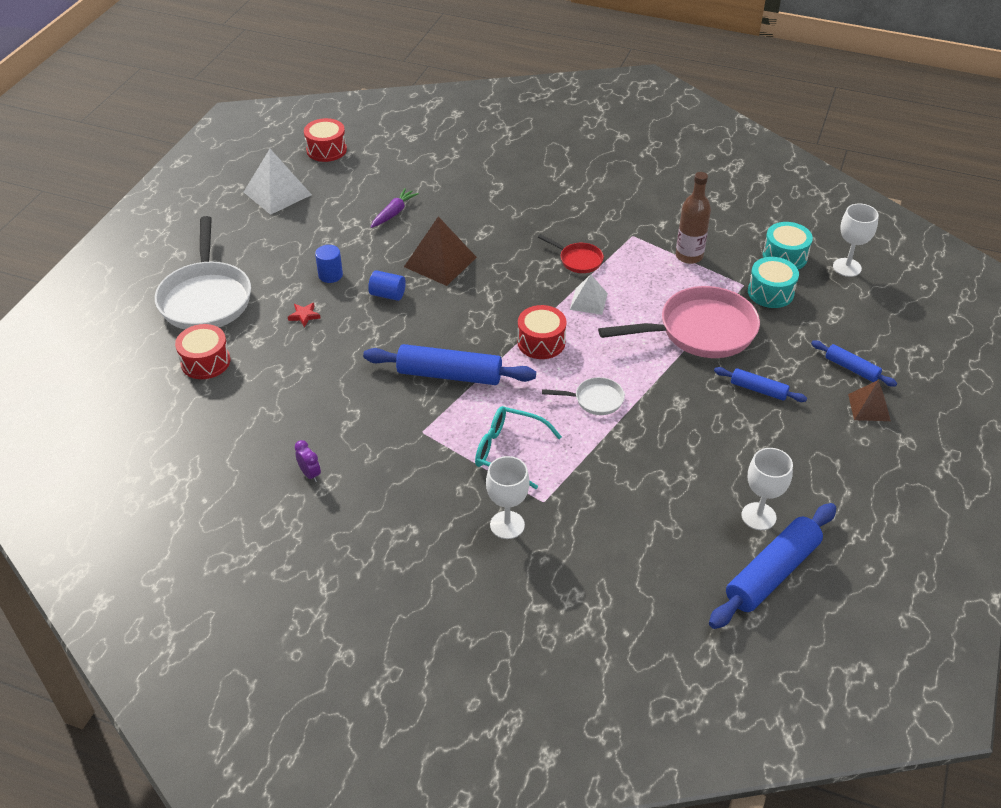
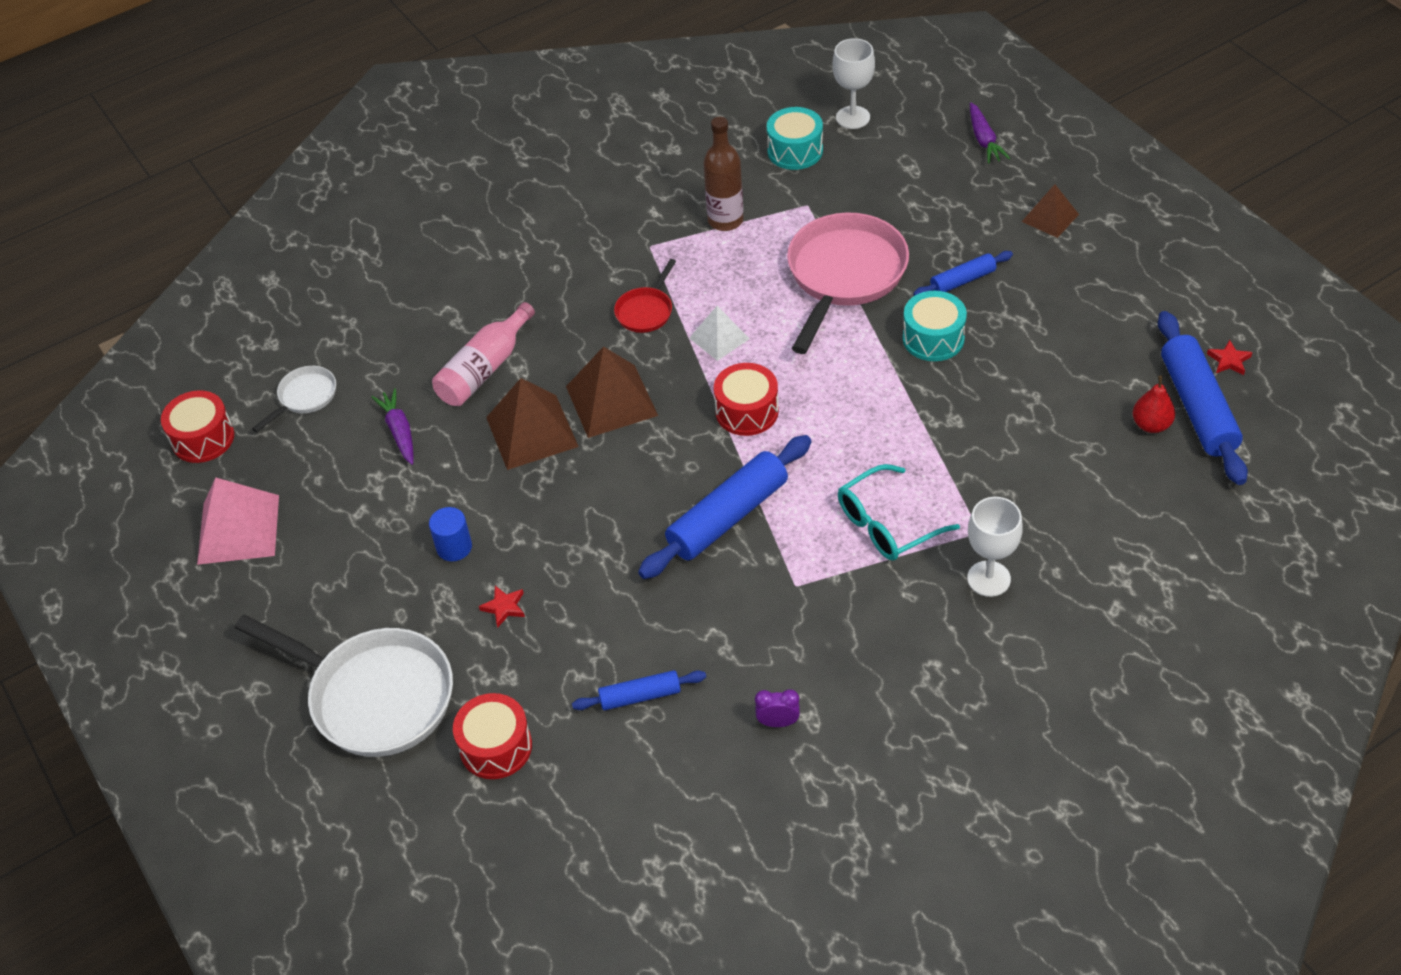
camera: 50 degrees left, 5 degrees up
white pyramid [244,149,312,215] -> pink pyramid [197,477,279,565]
blue cylinder [368,270,406,301] -> none
red pan [538,234,604,273] -> red pan turned 135 degrees clockwise [614,259,676,333]
white pan [542,377,625,415] -> white pan moved to [252,366,336,432]
white goblet [742,448,793,530] -> none
turquoise drum [748,257,799,308] -> turquoise drum moved to [903,291,967,361]
blue rolling pin [811,340,897,387] -> blue rolling pin moved to [572,670,706,710]
none -> pink bottle [432,302,535,406]
none -> brown pyramid [566,346,658,438]
none -> purple carrot [970,103,1010,163]
none -> red pear [1133,376,1175,433]
none -> red star [1207,340,1253,375]

